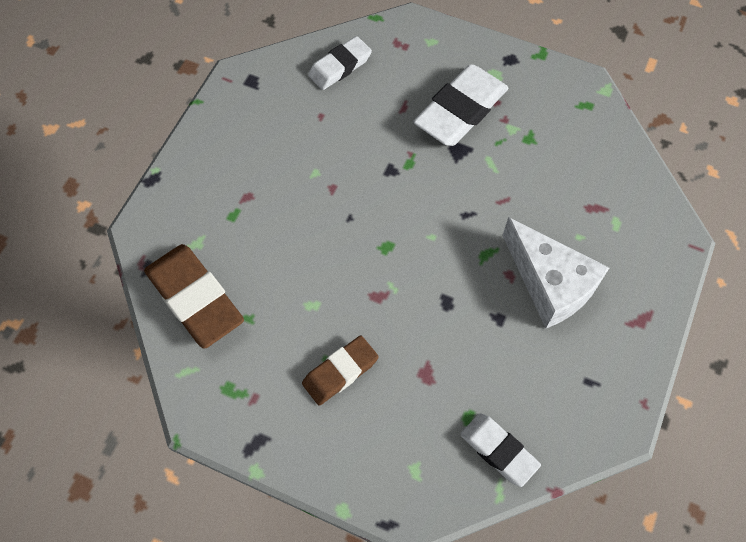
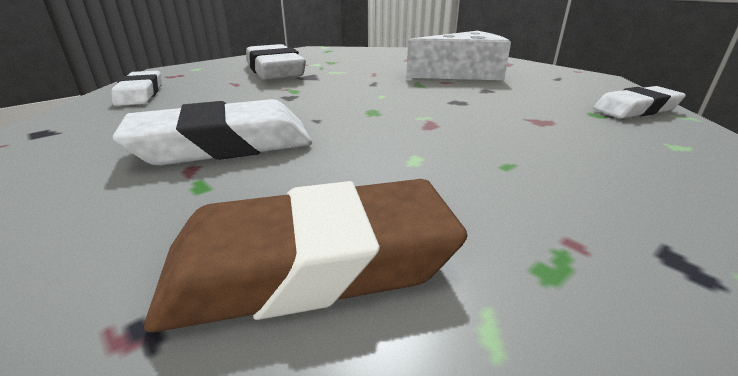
camera: 65 degrees left, 35 degrees down
brown eraser [302,336,379,405] -> none
none -> white eraser [113,99,312,166]

